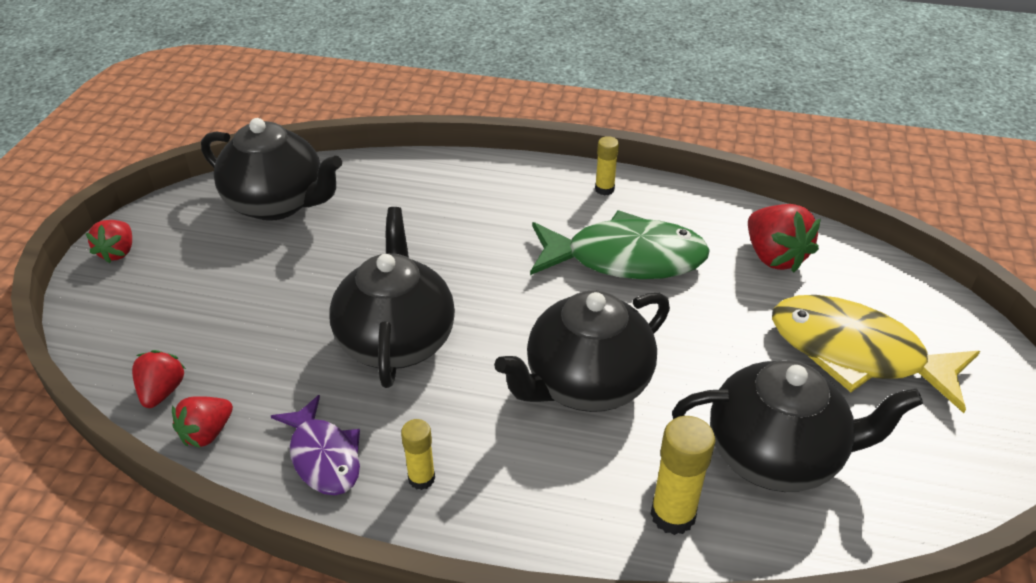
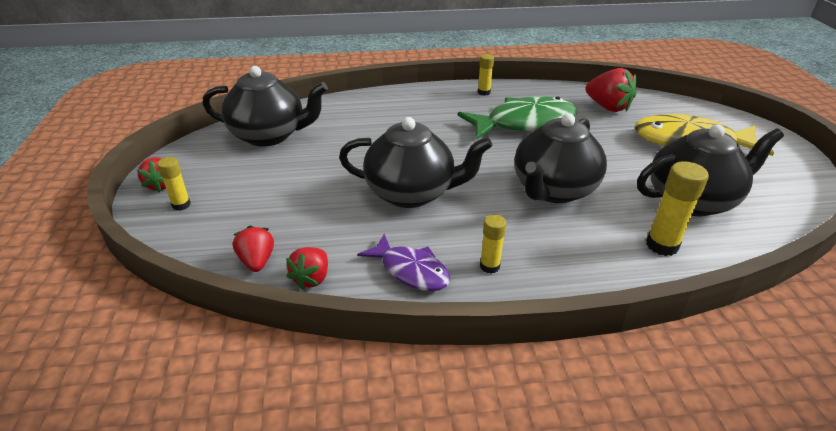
camera: 20 degrees left, 5 degrees down
black teapot [330,207,455,388] -> black teapot turned 120 degrees clockwise [339,117,492,208]
none -> yellow glue stick [157,157,191,211]

